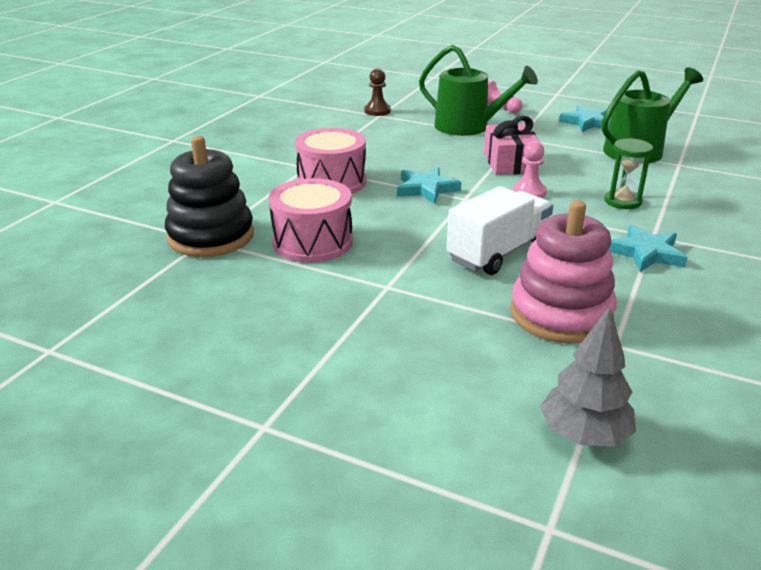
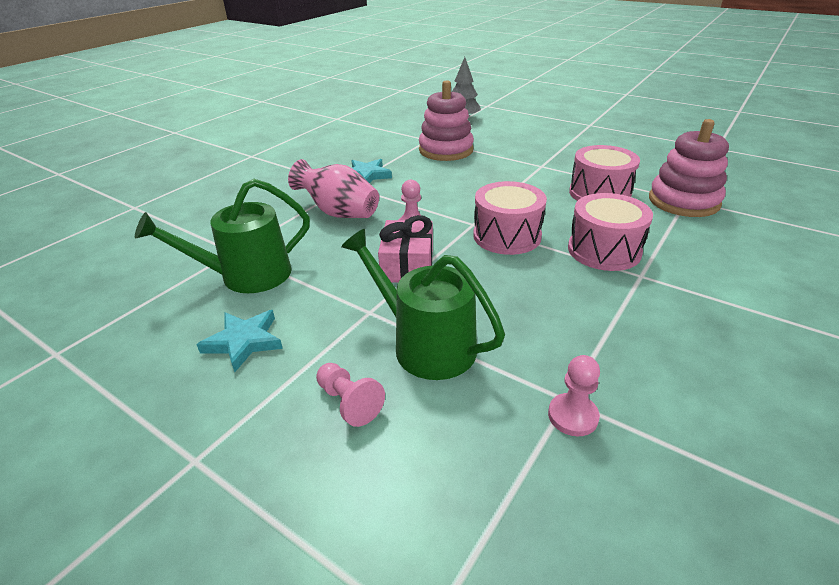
camera: 170 degrees left, 5 degrees up
black stacking toy [165,136,254,257] -> pink stacking toy [649,119,729,217]
brown pawn [364,69,391,116] -> pink pawn [548,355,600,436]
turquoise star [397,167,461,204] -> pink drum [473,181,547,255]
white truck [446,186,553,275] -> none
green hourglass [605,138,653,209] -> pink vase [288,159,379,218]

